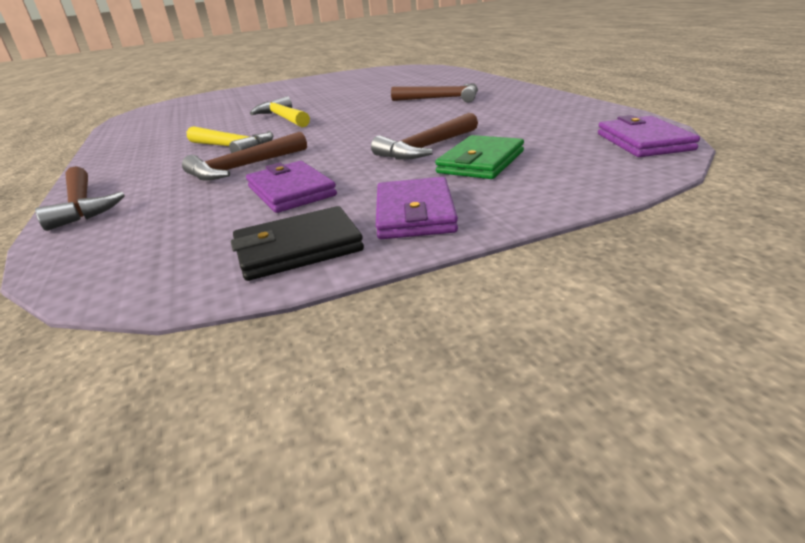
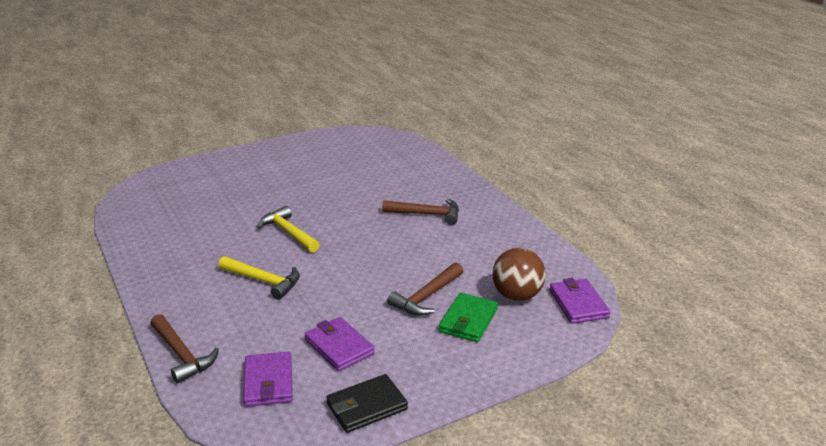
camera: 10 degrees left, 0 degrees up
brown hammer [182,132,307,181] -> none
purple wallet [376,177,458,239] -> purple wallet moved to [243,351,293,407]
none -> brown ball [492,248,546,301]

